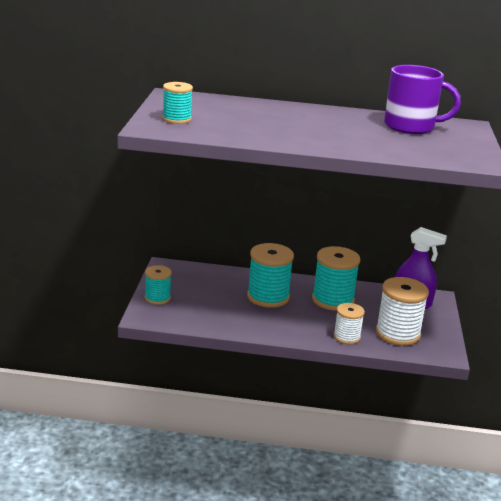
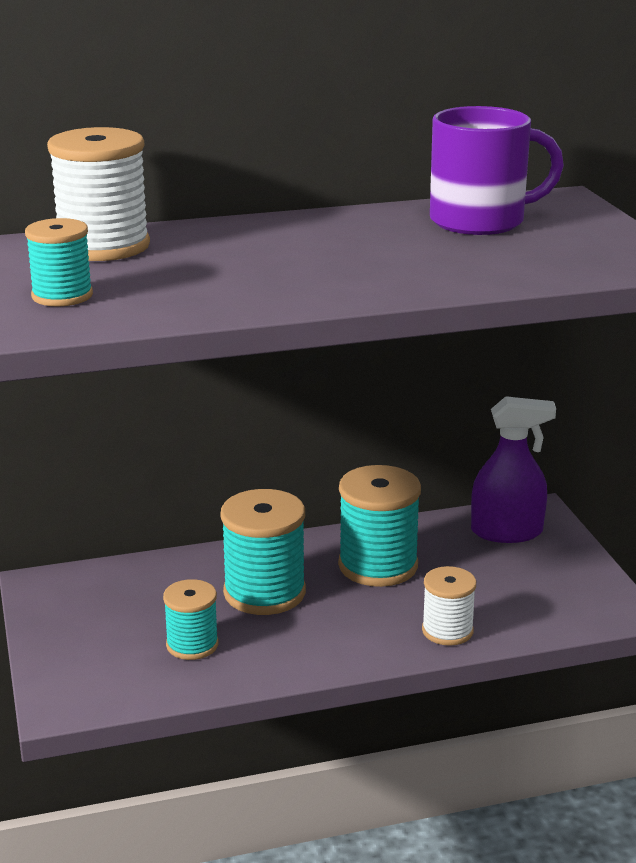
camera: 20 degrees left, 0 degrees up
turquoise spool [145,265,172,305] -> turquoise spool moved to [163,579,219,660]
white spool [376,277,429,346] -> white spool moved to [47,127,150,261]

